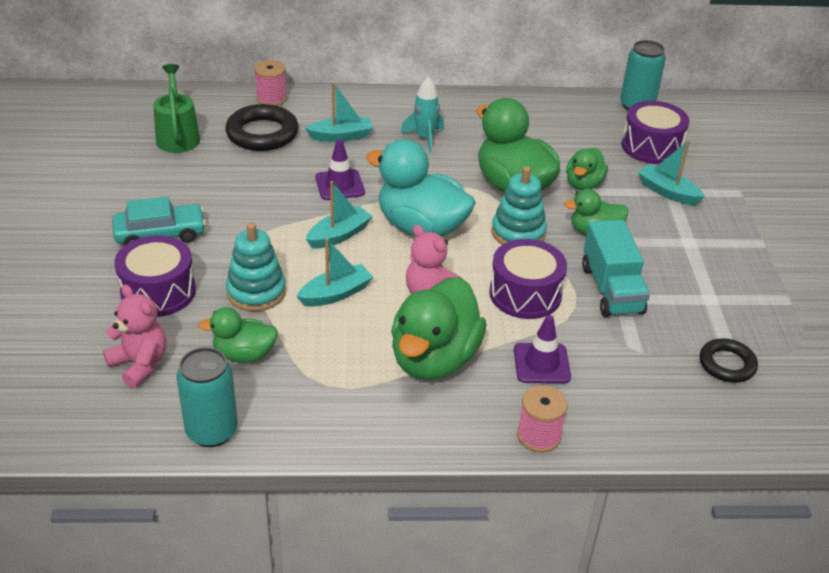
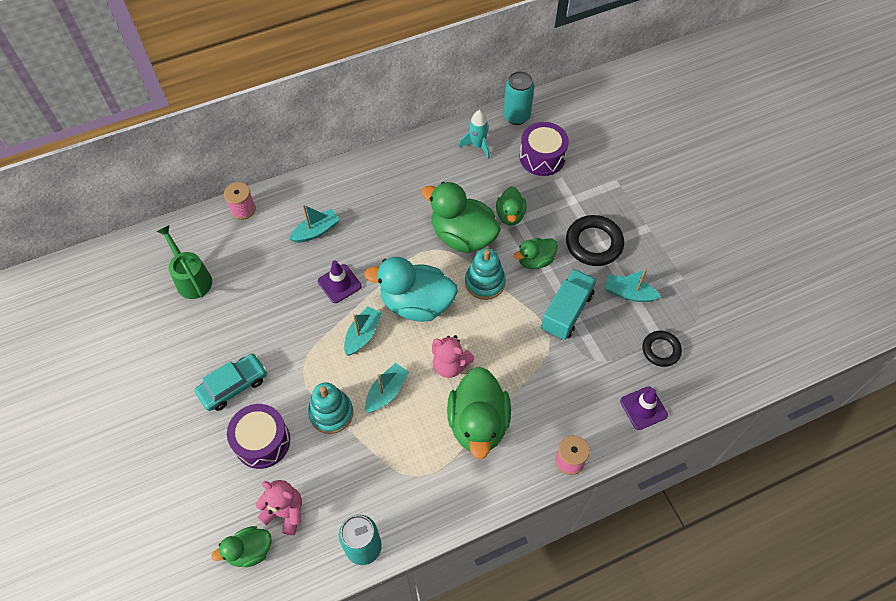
camera: 20 degrees left, 20 degrees up
green duck [198,307,278,363] -> green duck moved to [211,526,272,567]
black ring [225,104,299,151] -> black ring moved to [566,215,624,266]
turquoise rocket [401,77,444,153] -> turquoise rocket moved to [459,110,490,159]
purple drum [489,239,567,319] -> none
purple traffic cone [514,315,571,384] -> purple traffic cone moved to [620,386,668,430]
turquoise truck [582,220,650,317] -> turquoise truck turned 120 degrees counterclockwise [541,269,596,340]
turquoise boat [638,140,705,205] -> turquoise boat moved to [605,268,661,302]

